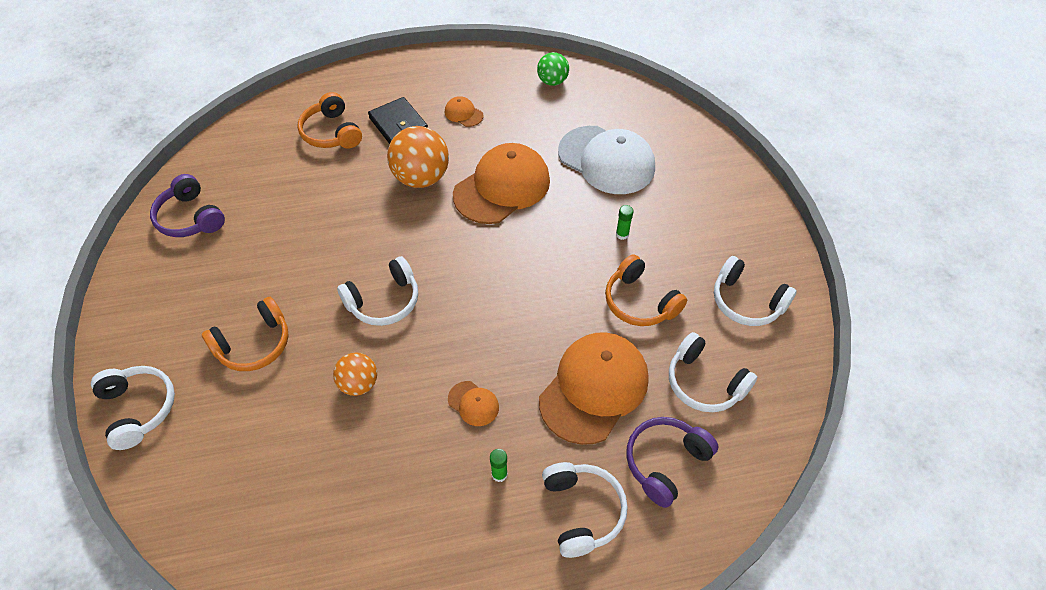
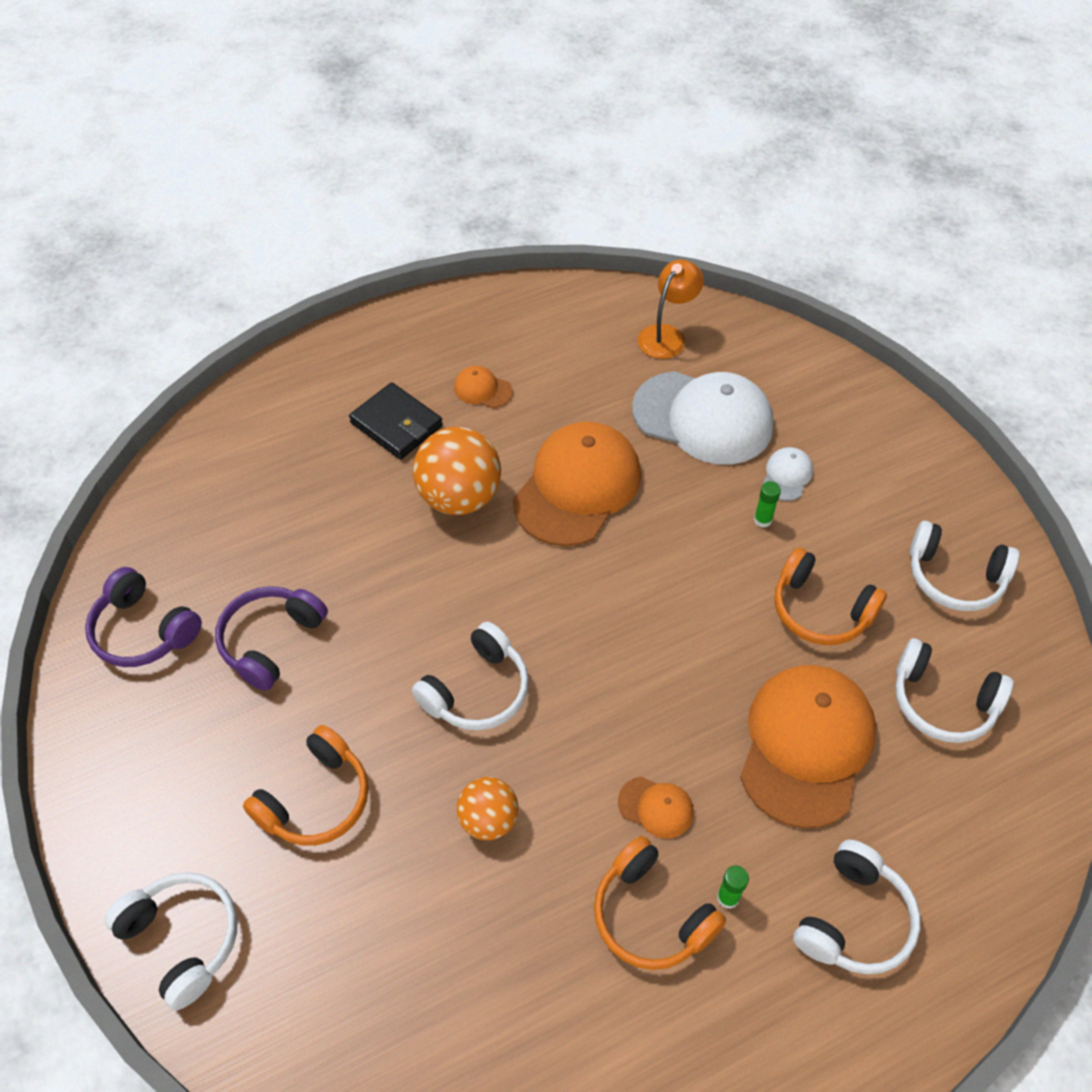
camera: 15 degrees left, 0 degrees up
orange headphones [297,92,362,148] -> orange headphones moved to [594,836,726,970]
green ball [537,52,569,86] -> none
white headphones [542,462,628,558] -> white headphones turned 60 degrees clockwise [793,840,920,974]
purple headphones [626,417,718,508] -> purple headphones moved to [215,586,328,691]
none -> orange lamp [638,259,704,359]
none -> white cap [762,447,813,501]

